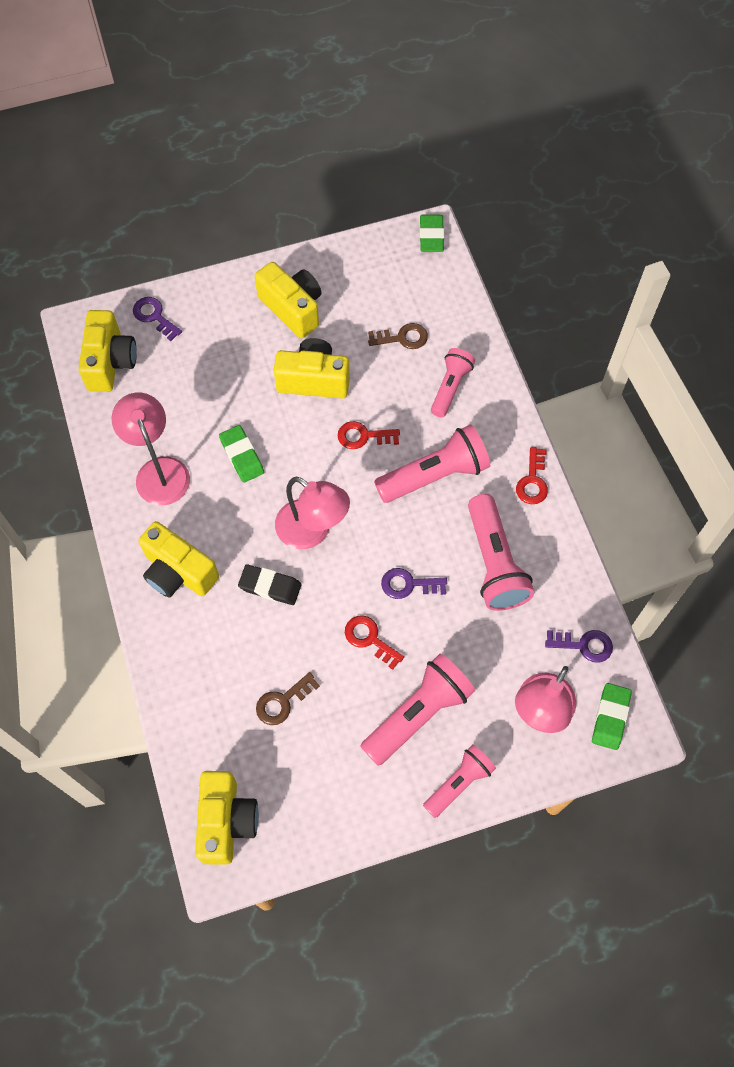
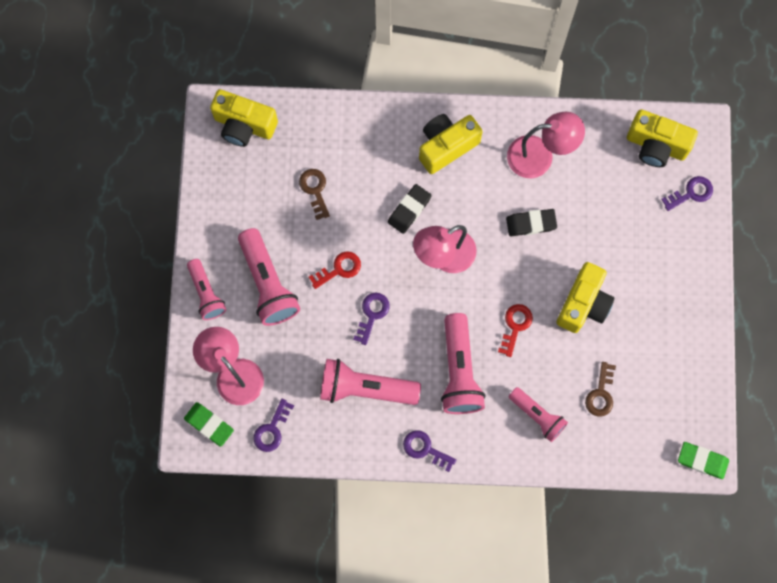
camera: 110 degrees right, 10 degrees up
green eraser [219,425,264,483] -> black eraser [506,209,557,236]
yellow camera [255,262,321,338] -> none
red key [516,447,548,504] -> purple key [403,430,456,472]

